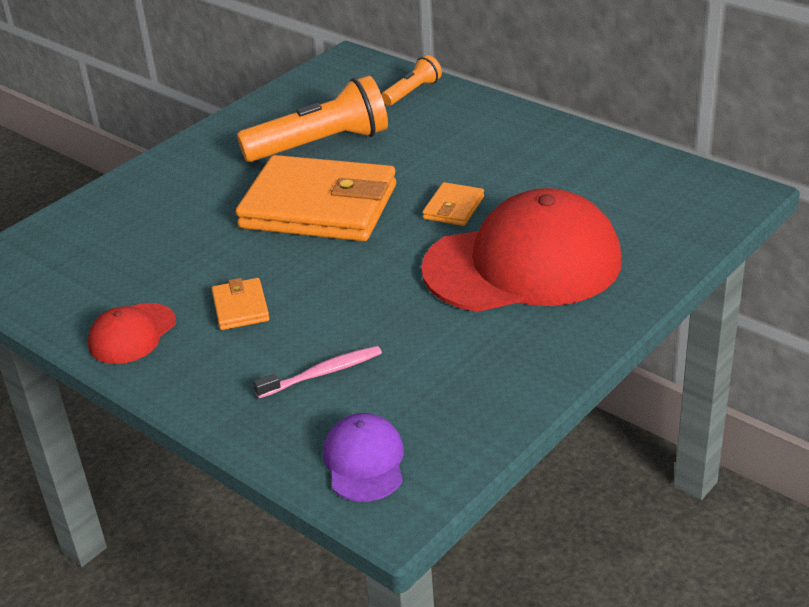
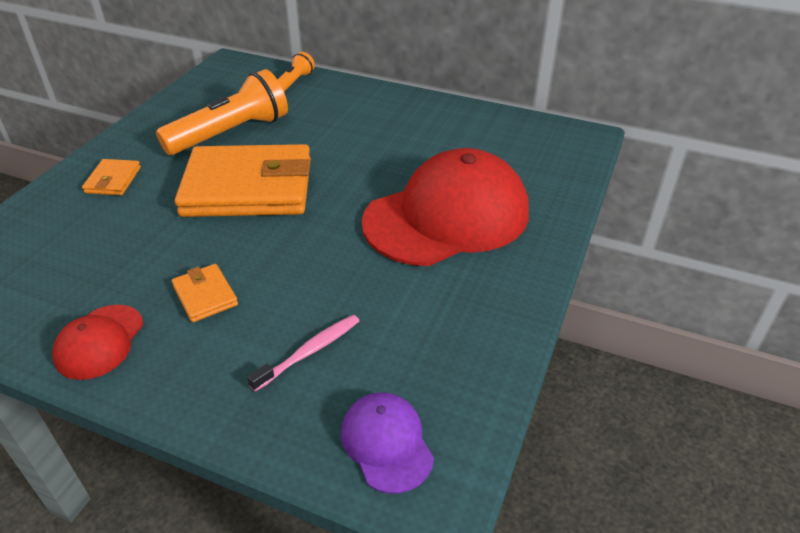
camera: 20 degrees left, 5 degrees up
orange wallet [423,182,484,226] -> orange wallet moved to [82,159,141,195]

